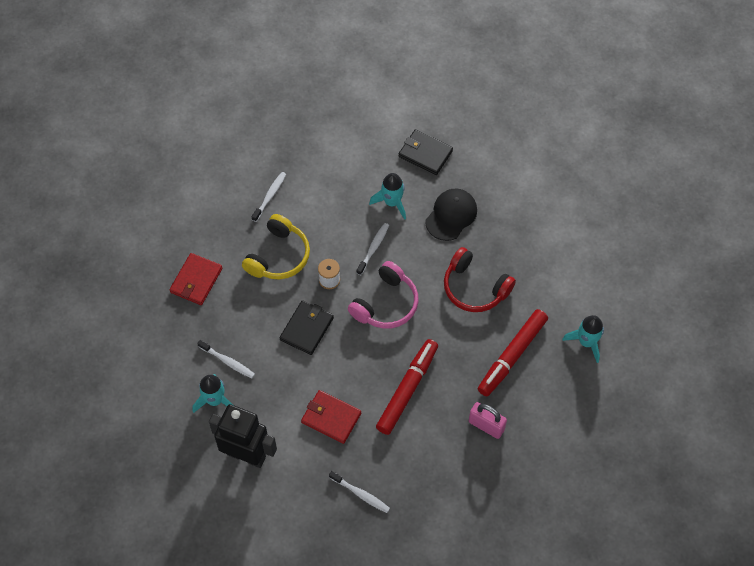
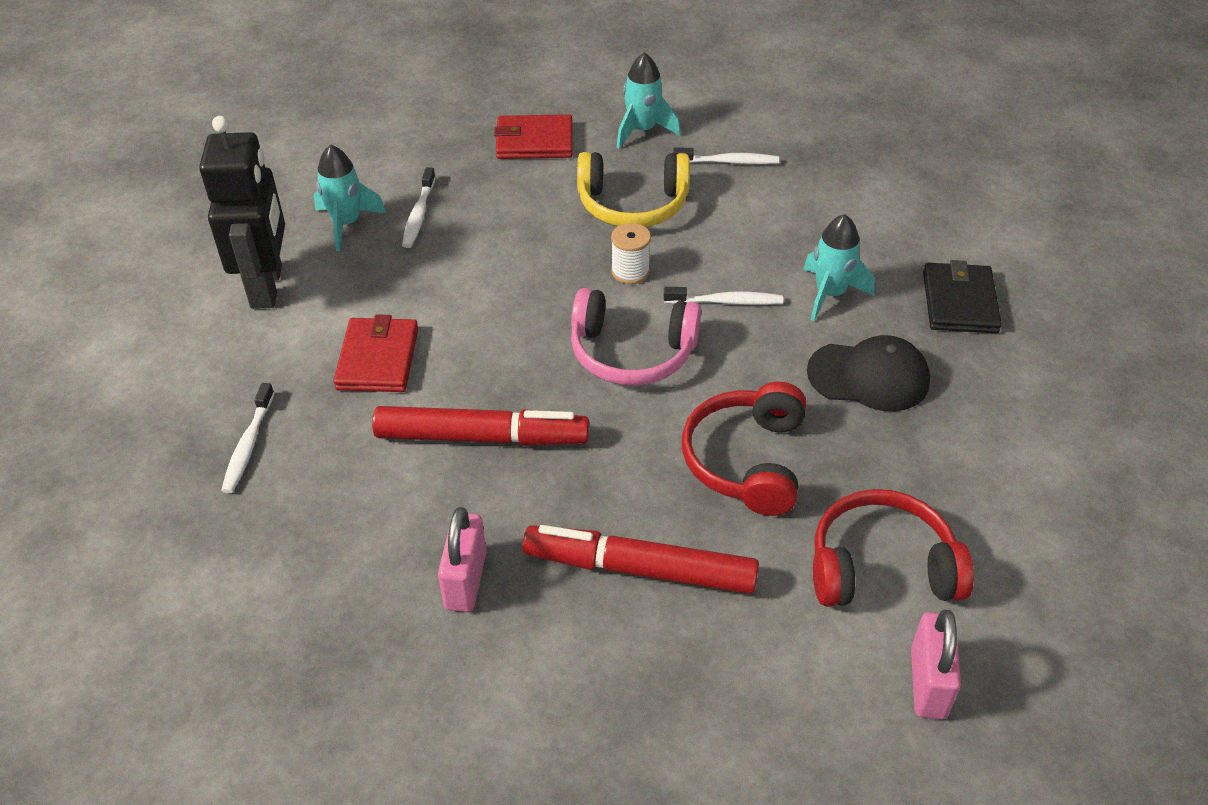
camera: 65 degrees right, 15 degrees down
black wallet [280,300,334,355] -> none
turquoise rocket [562,315,604,363] -> turquoise rocket moved to [617,52,680,148]
none -> red headphones [813,489,974,607]
none -> pink padlock [911,610,961,719]

